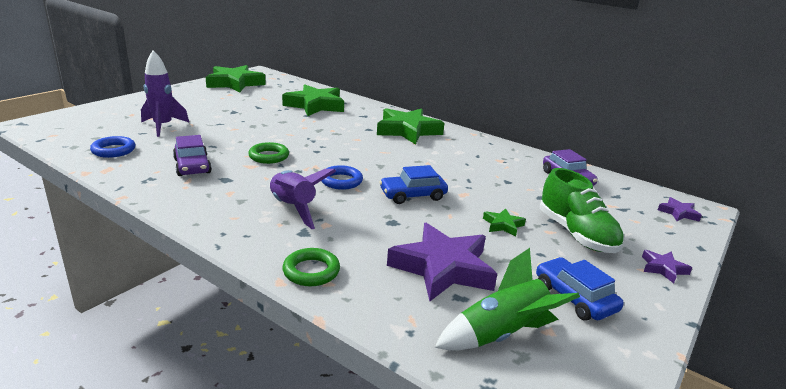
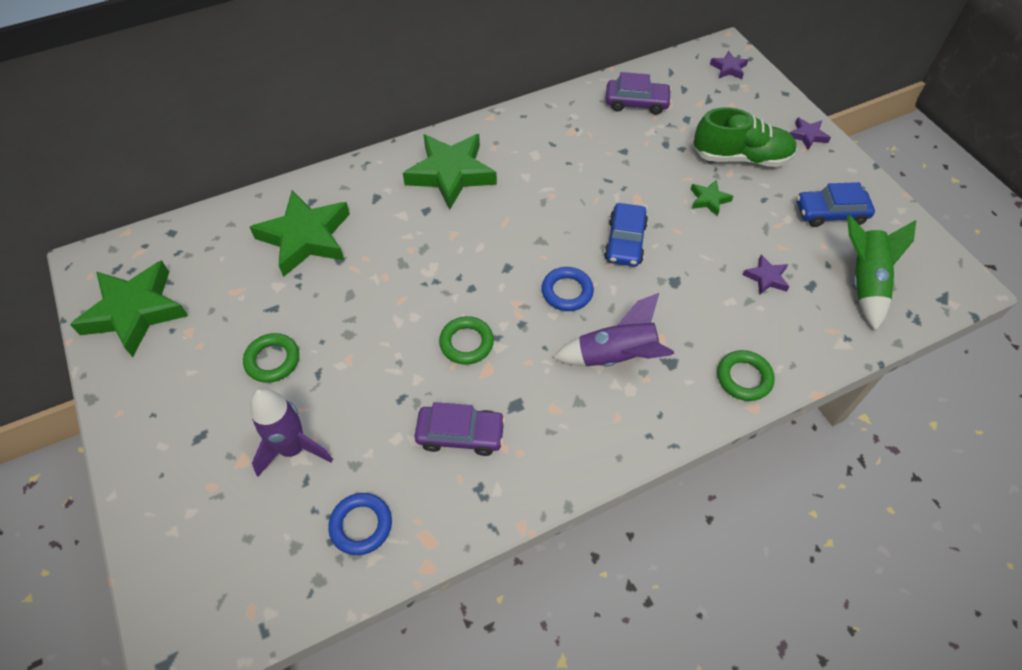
camera: 60 degrees left, 30 degrees up
purple star [387,223,497,301] -> purple star [743,254,789,295], size x0.45
none -> green ring [243,333,299,383]

